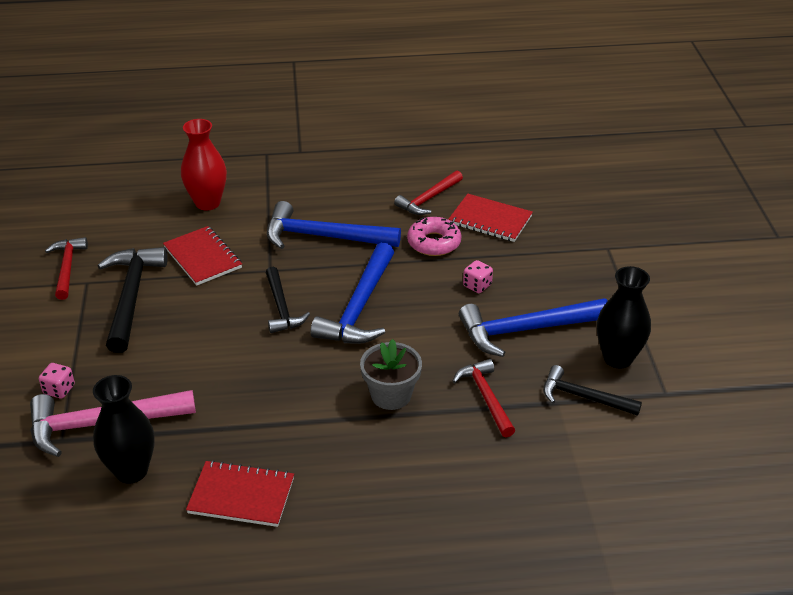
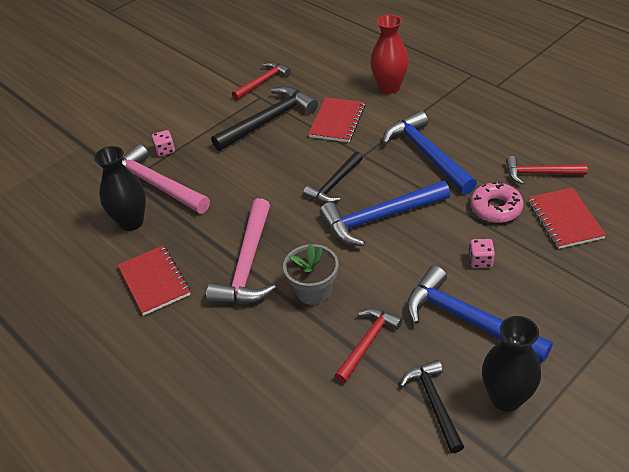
camera: 55 degrees right, 5 degrees up
none -> pink hammer [206,198,276,304]

